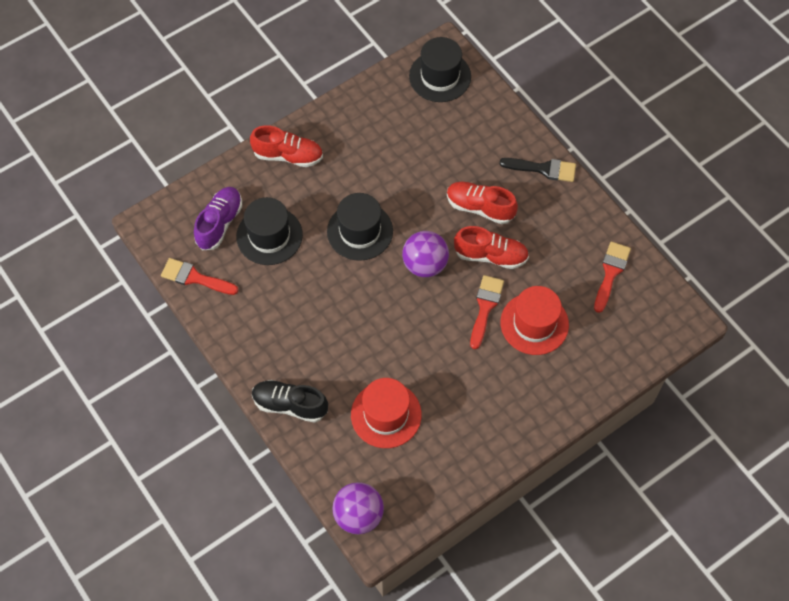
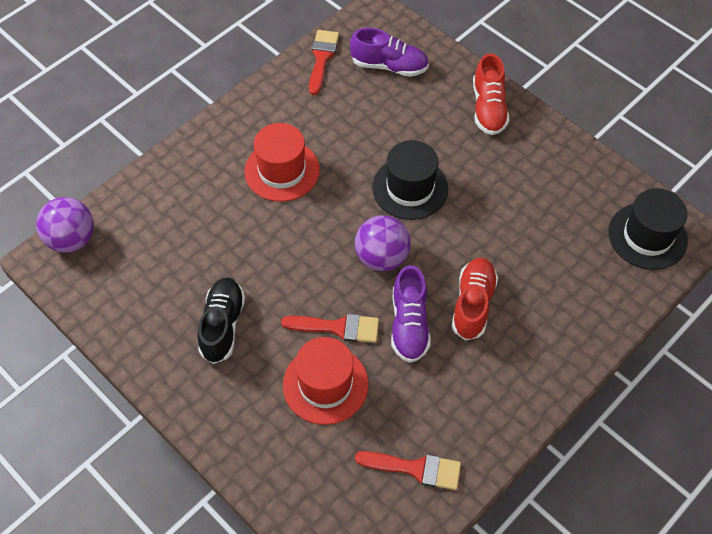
camera: 80 degrees right, 5 degrees down
black hat [236,197,303,265] -> none
black shoe [252,380,328,423] -> black shoe moved to [197,277,245,364]
red hat [351,378,422,448] -> red hat moved to [244,123,320,202]
red shoe [454,226,529,269] -> purple shoe [391,265,431,363]
black brush [499,158,576,182] -> none

